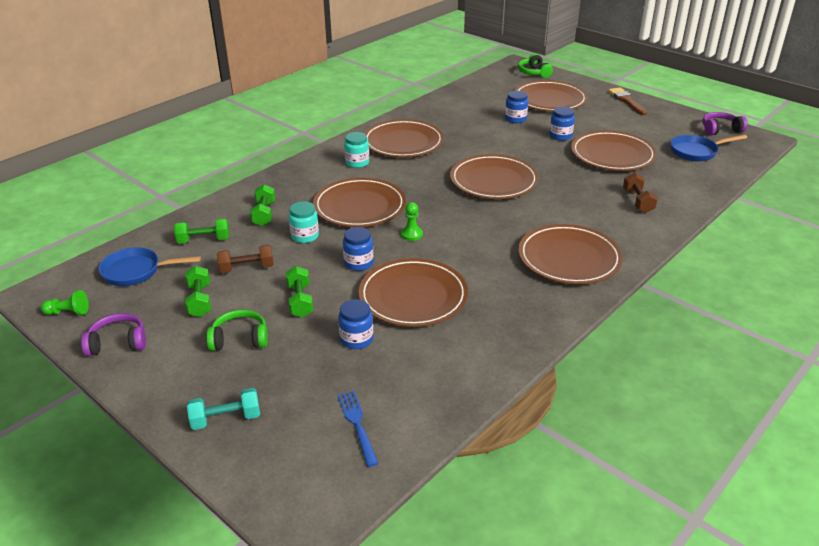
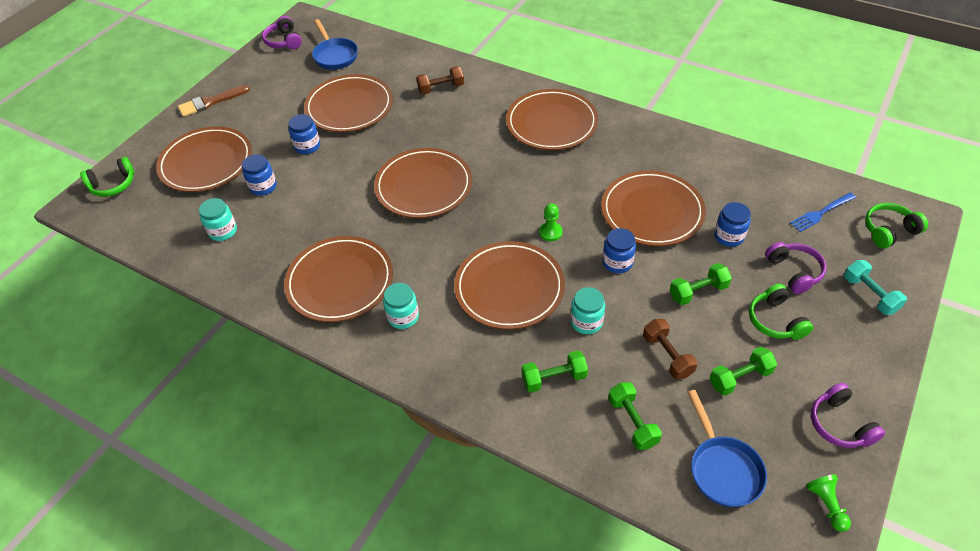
camera: 100 degrees left, 15 degrees up
none -> turquoise jar [199,198,237,241]
none -> purple headphones [765,242,826,294]
none -> green headphones [865,203,928,248]

